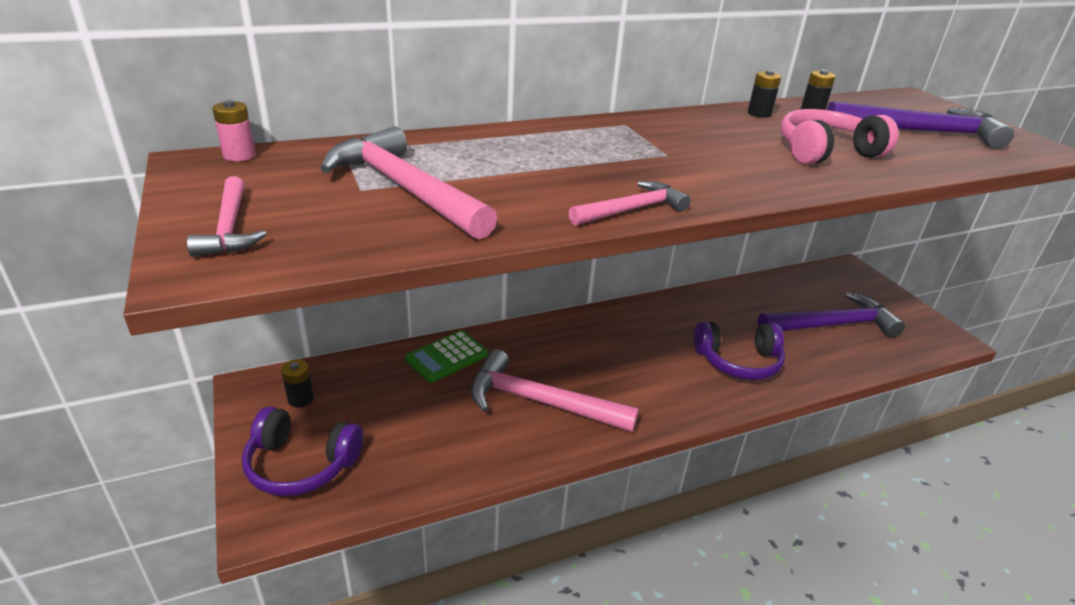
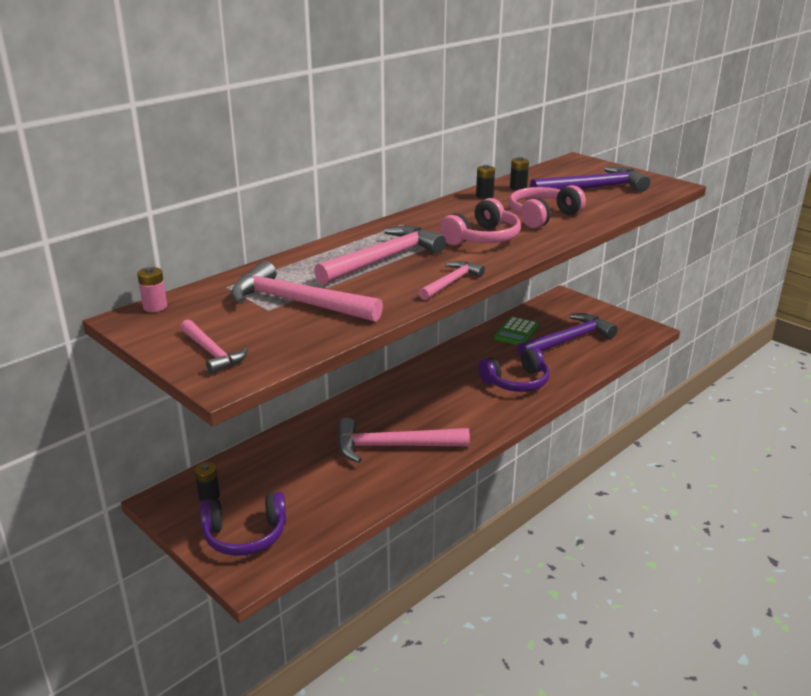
camera: 20 degrees left, 5 degrees down
green calculator [405,330,488,383] -> green calculator moved to [494,316,539,345]
none -> pink hammer [314,226,446,285]
none -> pink headphones [440,198,521,245]

